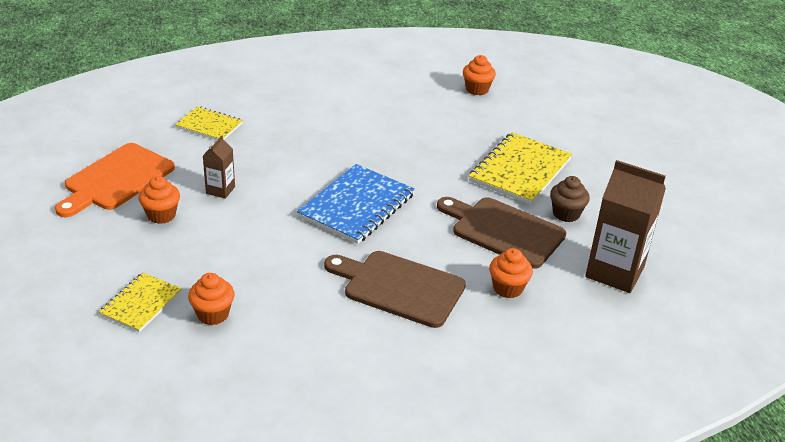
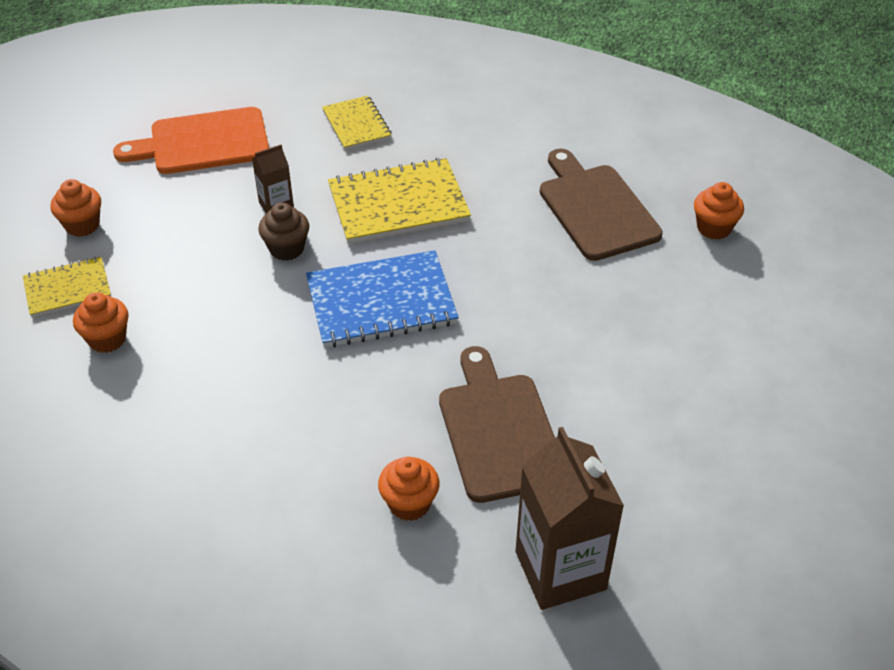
camera: 45 degrees right, 10 degrees up
orange cupcake [139,176,180,224] -> orange cupcake moved to [50,179,101,237]
brown cutting board [324,251,466,328] -> brown cutting board moved to [540,149,663,261]
yellow notebook [469,132,572,205] -> yellow notebook moved to [328,158,471,244]
brown cupcake [550,176,590,222] -> brown cupcake moved to [258,203,309,261]

